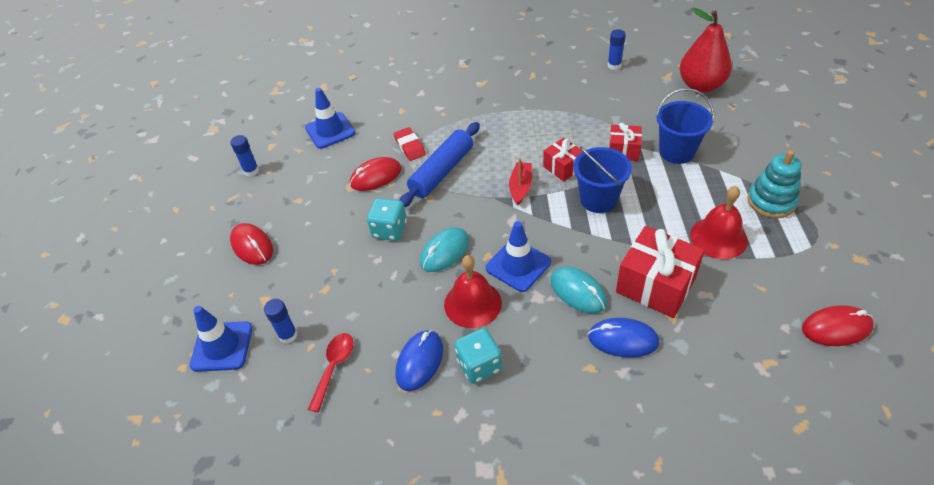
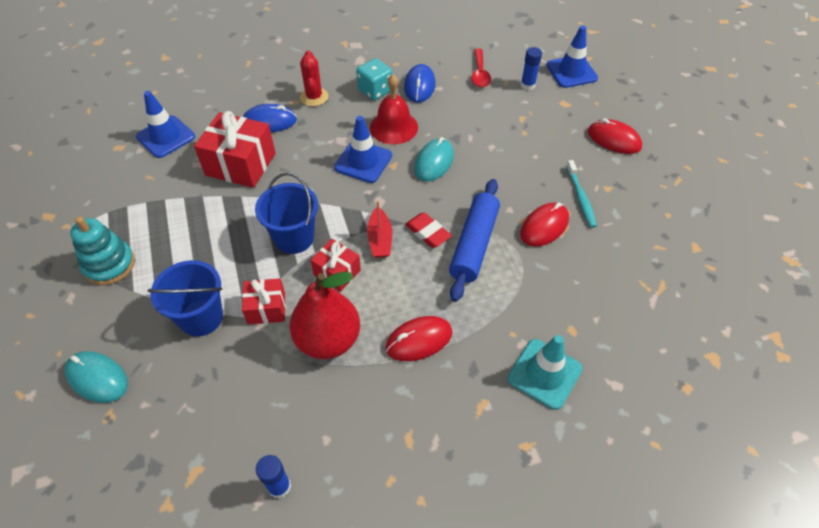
camera: 160 degrees right, 5 degrees up
blue glue stick [230,135,259,177] -> none
blue traffic cone [305,88,355,149] -> blue traffic cone moved to [136,91,195,158]
turquoise dice [367,198,407,241] -> none
red eraser [394,127,426,161] -> red eraser moved to [405,213,452,248]
turquoise mouse [550,266,607,313] -> turquoise mouse moved to [65,351,128,403]
red pear [680,8,732,92] -> red pear moved to [290,272,360,359]
red bell [690,186,748,259] -> none
red mouse [802,305,874,346] -> red mouse moved to [386,316,452,361]
none -> red cactus [300,50,329,106]
none -> turquoise traffic cone [508,335,583,410]
none -> turquoise toothbrush [566,160,597,228]

